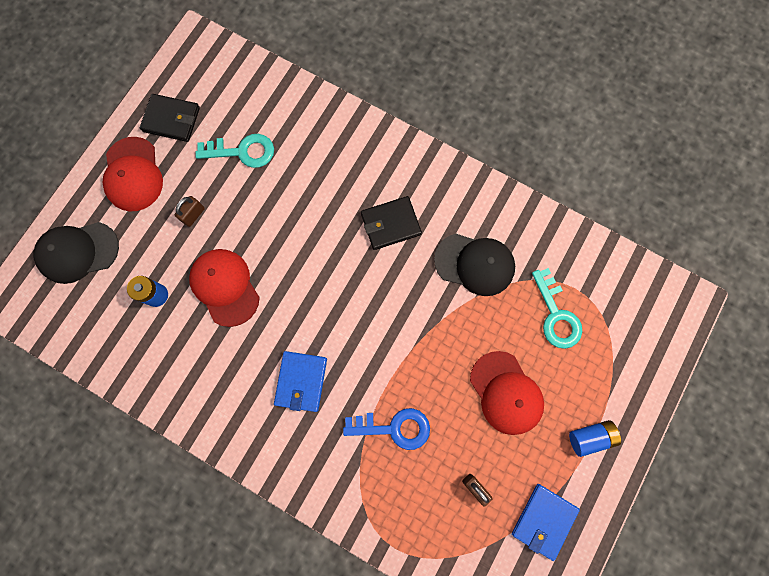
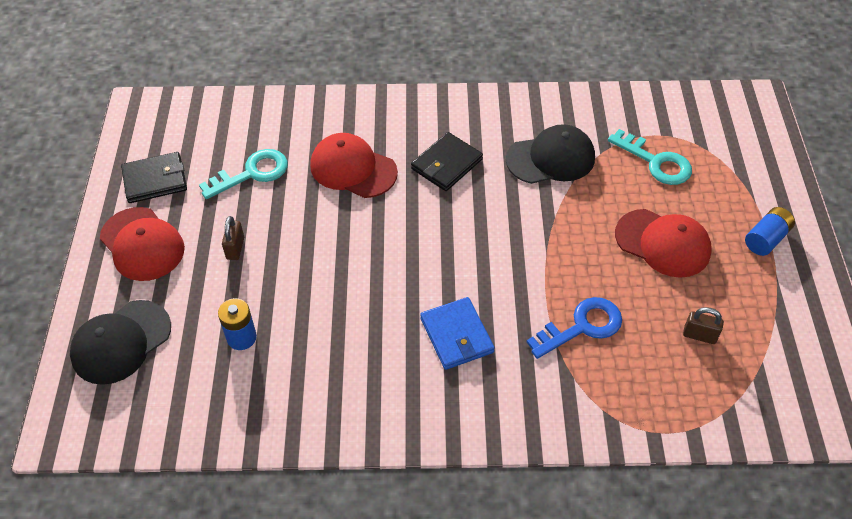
camera: 30 degrees left, 25 degrees down
red cap [189,249,260,327] -> red cap moved to [310,133,398,198]
blue wallet [512,484,580,561] -> none

